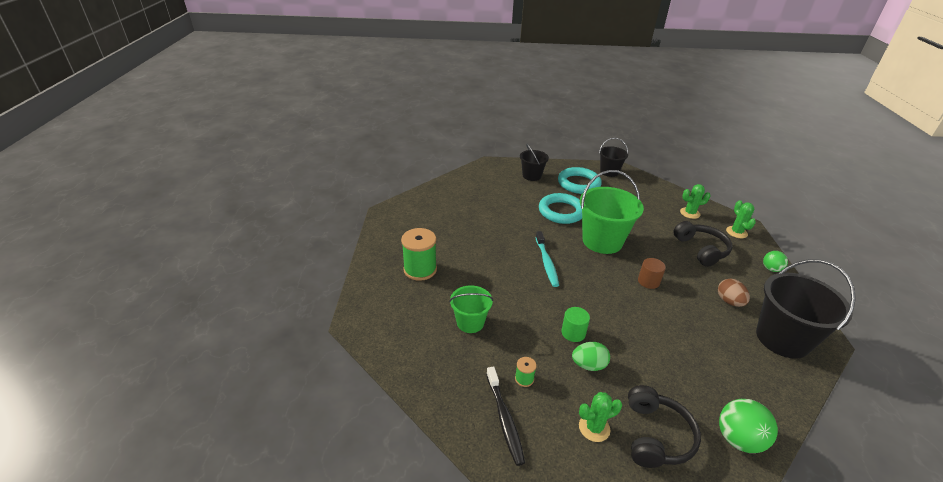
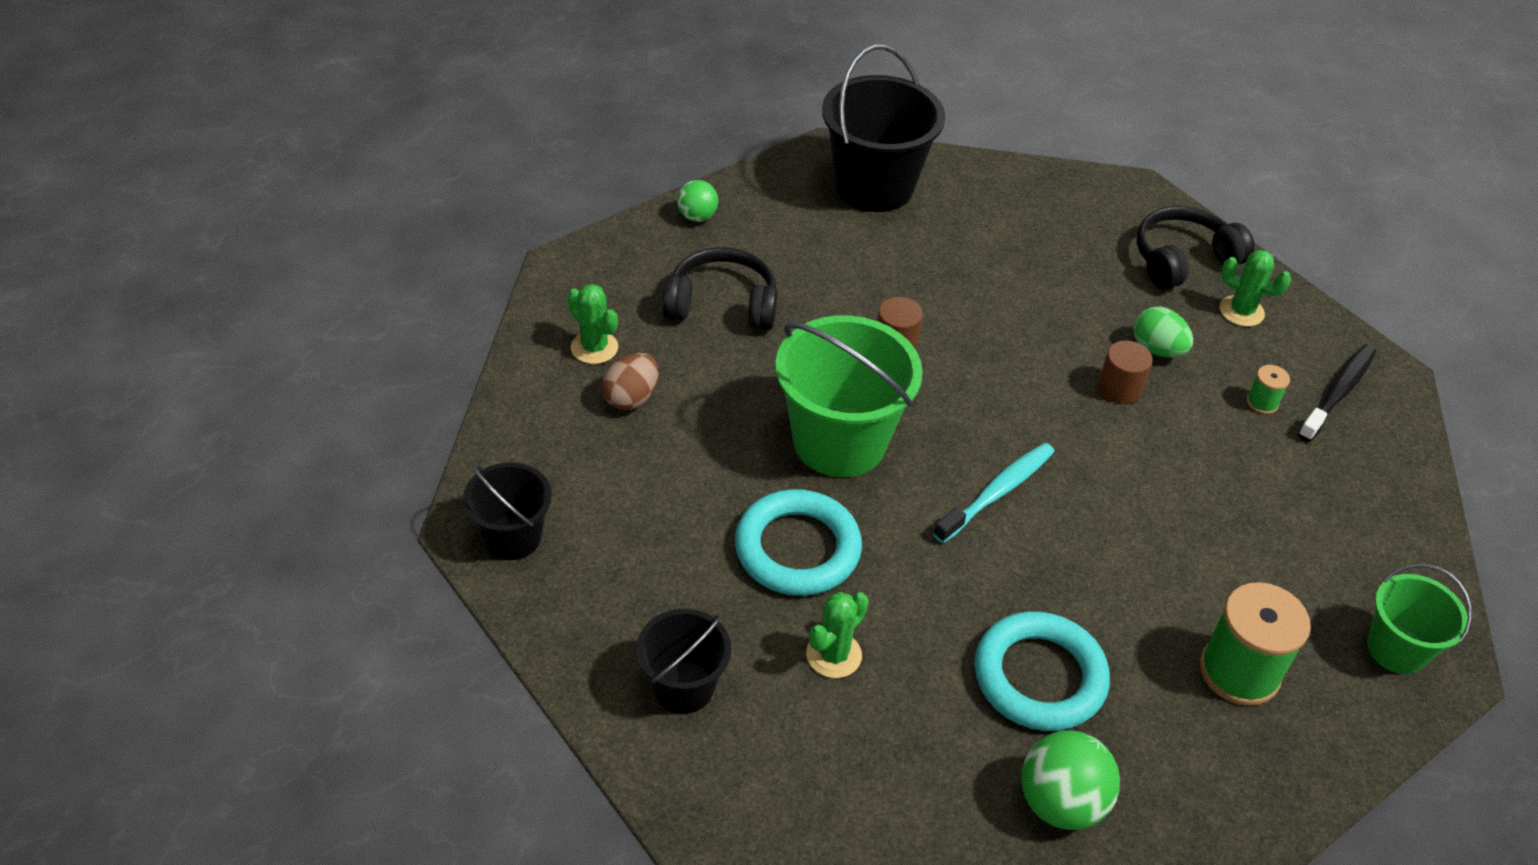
camera: 130 degrees left, 10 degrees up
green bucket [449,285,493,333] -> green bucket moved to [1367,564,1472,674]
turquoise ring [558,167,602,194] -> turquoise ring moved to [974,611,1110,731]
green cylinder [561,307,590,342] -> brown cylinder [1098,341,1153,404]
black headphones [673,221,732,267] -> black headphones turned 60 degrees clockwise [662,247,778,330]
brown egg [718,279,750,307] -> brown egg moved to [601,353,659,410]
green ball [719,399,778,453] -> green ball moved to [1021,730,1120,830]
green cactus [726,200,756,238] -> green cactus moved to [806,592,869,678]

